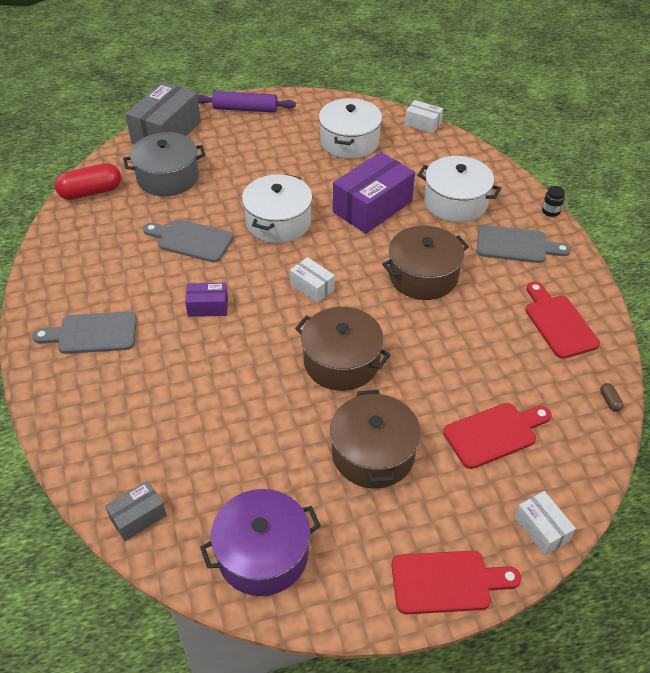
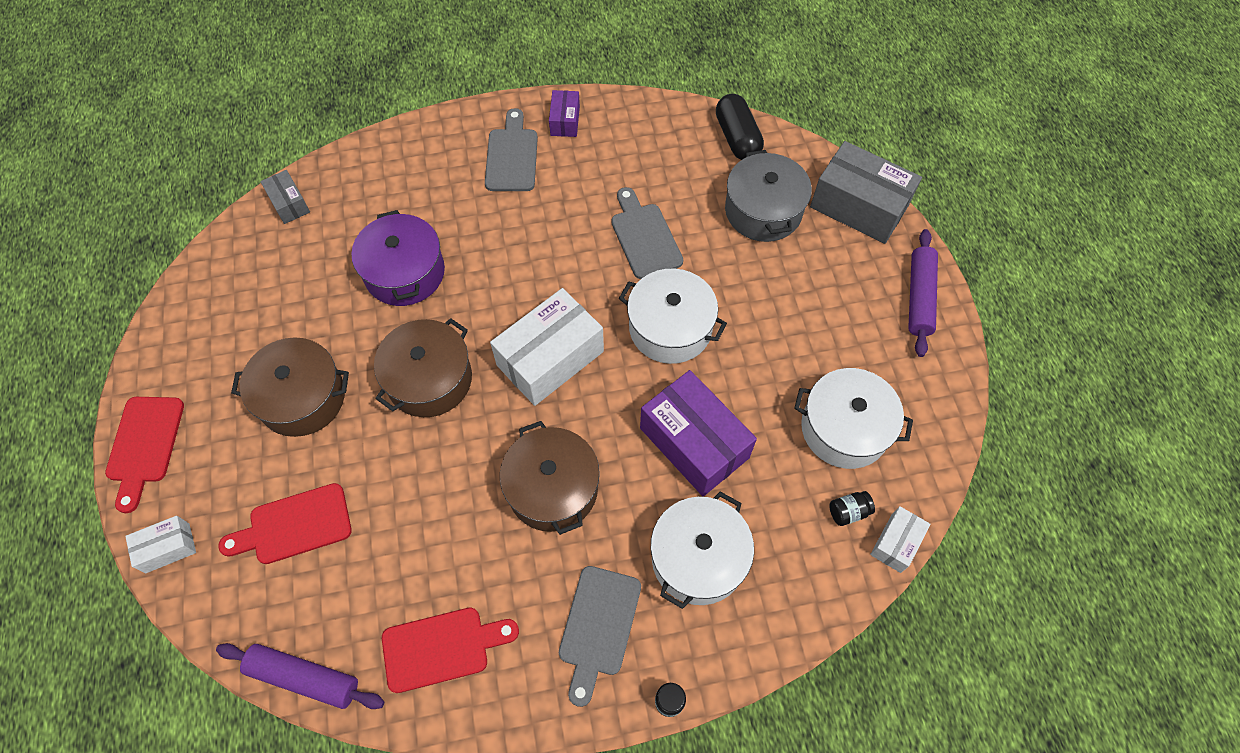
camera: 95 degrees right, 15 degrees up
red capsule [55,163,121,200] -> black capsule [716,94,764,160]
grey cutting board [143,219,234,262] -> grey cutting board turned 45 degrees counterclockwise [611,187,683,279]
purple box [185,283,228,317] -> purple box moved to [549,90,580,137]
purple pot [200,489,321,596] -> purple pot moved to [351,210,445,306]
white box [290,257,335,303] -> white box [490,288,604,406], size x1.99
red cutting board [443,403,552,469] -> red cutting board turned 90 degrees clockwise [218,483,352,564]
brown capsule [600,383,624,412] -> purple rolling pin [216,643,384,709]
none -> black jar [829,491,875,526]

